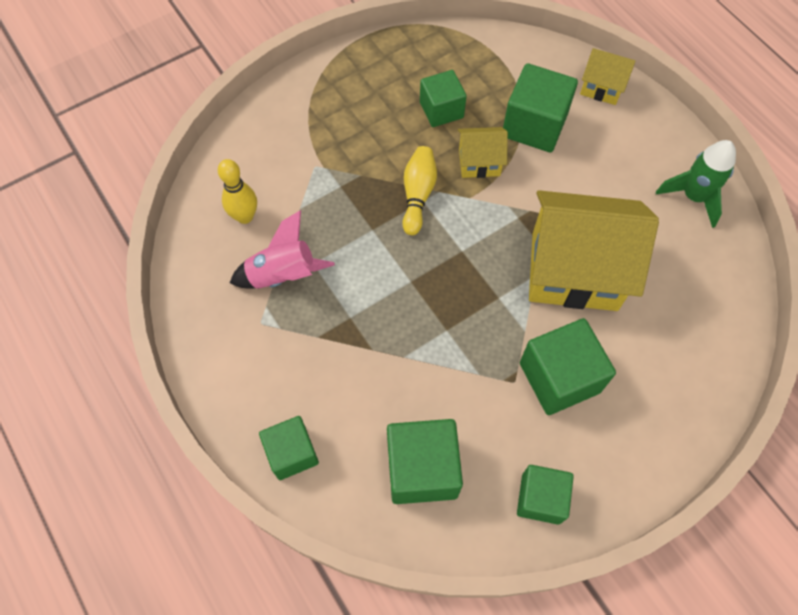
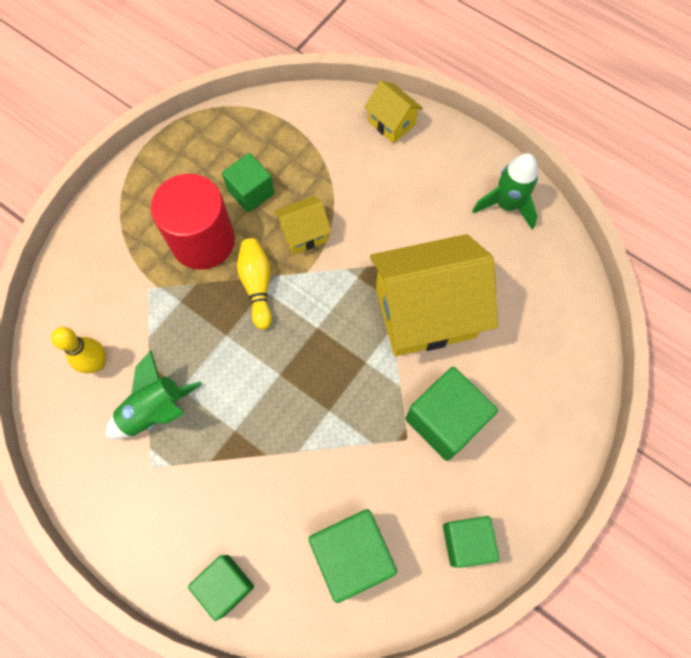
camera: 20 degrees left, 5 degrees up
pink rocket [230,210,335,289] -> green rocket [106,350,202,439]
green cube [503,63,578,152] -> none
yellow house [580,48,635,105] -> yellow house turned 45 degrees clockwise [364,81,423,143]
none -> red cylinder [151,174,235,270]

